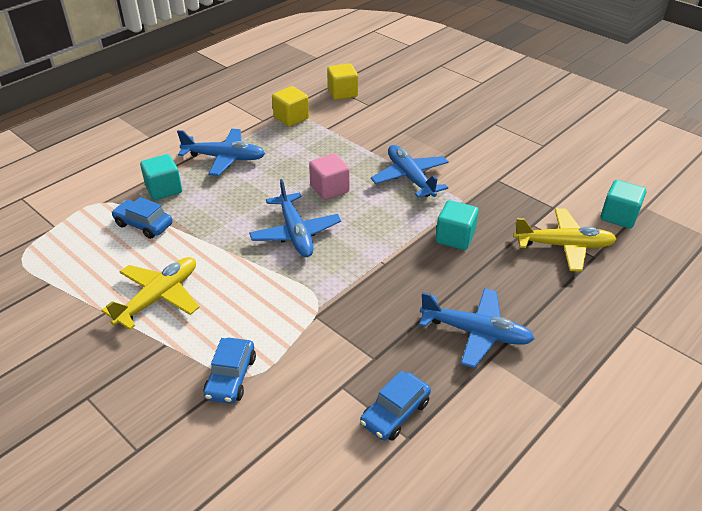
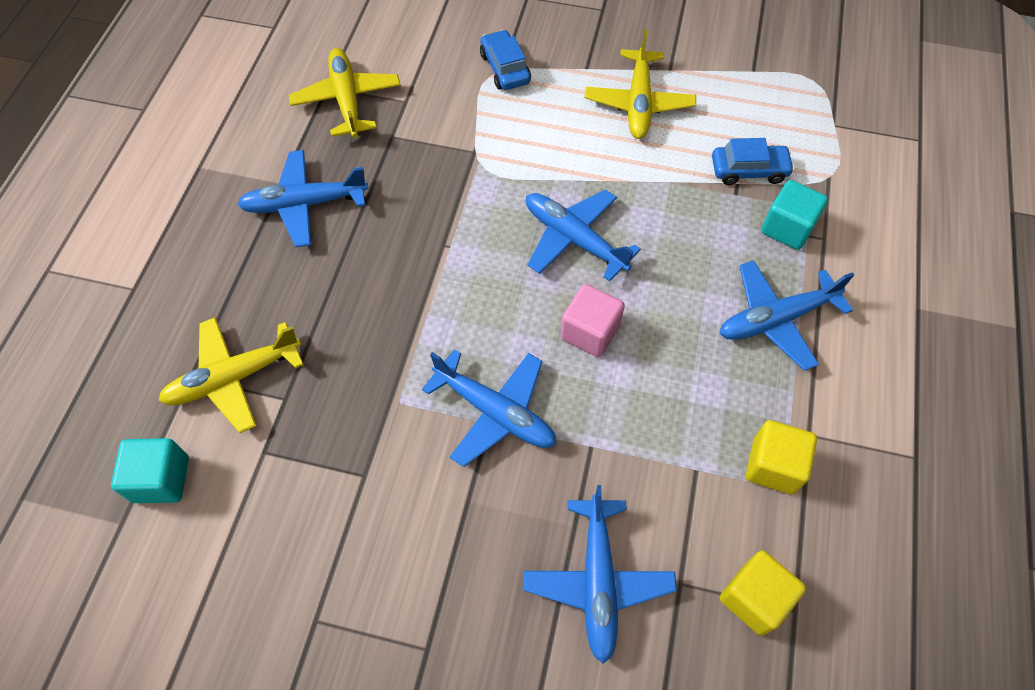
camera: 150 degrees right, 20 degrees up
blue car [360,371,431,441] -> yellow plane [289,48,401,138]
turquoise cube [435,200,479,250] -> none
none -> blue plane [524,485,677,664]

